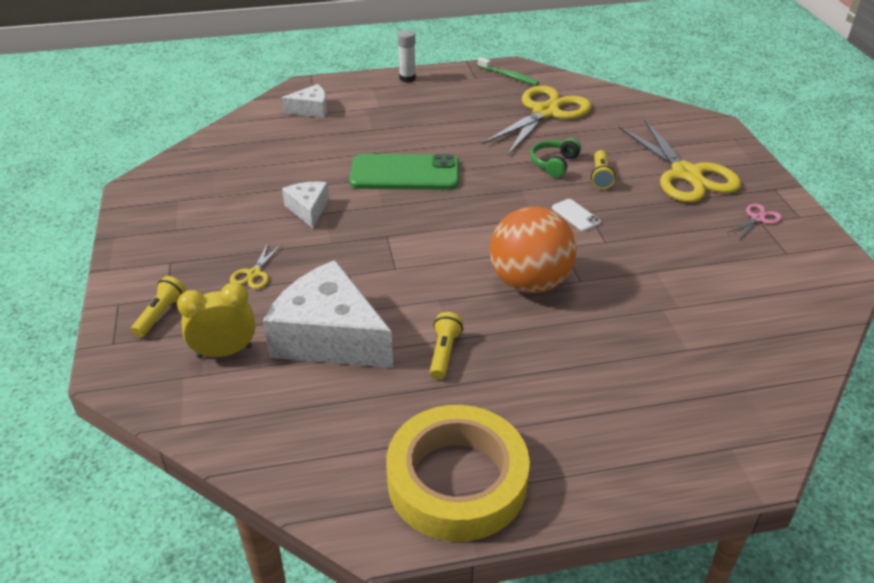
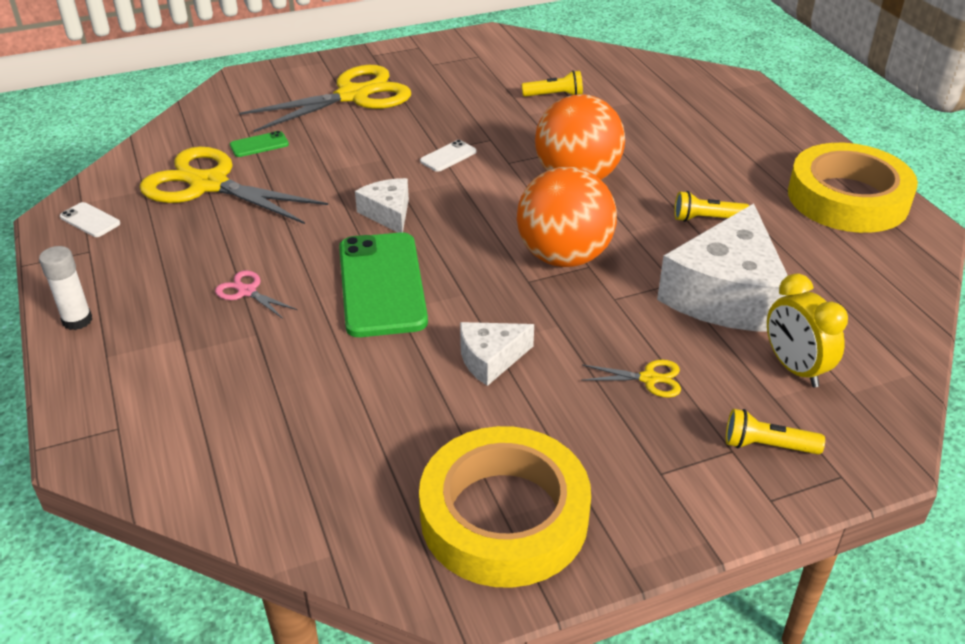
camera: 100 degrees left, 0 degrees up
white cheese [282,84,327,118] -> white cheese moved to [355,178,409,233]
green toothbrush [478,57,539,85] -> white phone [60,202,120,237]
green headphones [530,138,581,178] -> none
yellow flashlight [591,150,615,189] -> yellow flashlight moved to [522,70,583,97]
pink scissors [727,204,782,239] -> pink scissors moved to [215,271,297,319]
none -> green phone [230,131,289,157]
none -> yellow tape [419,426,591,588]
none -> orange ball [517,167,617,267]

